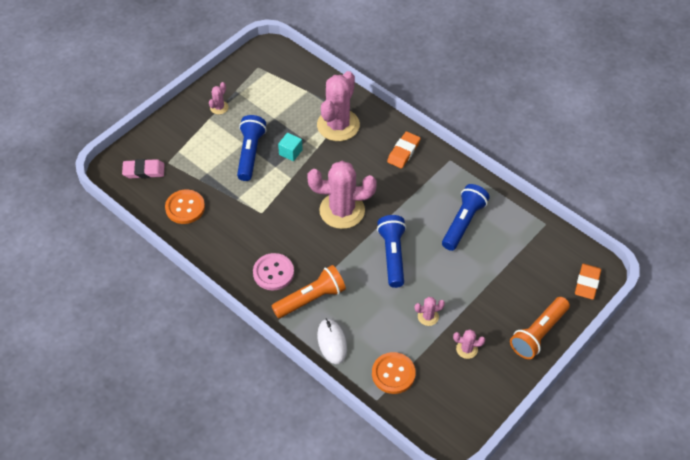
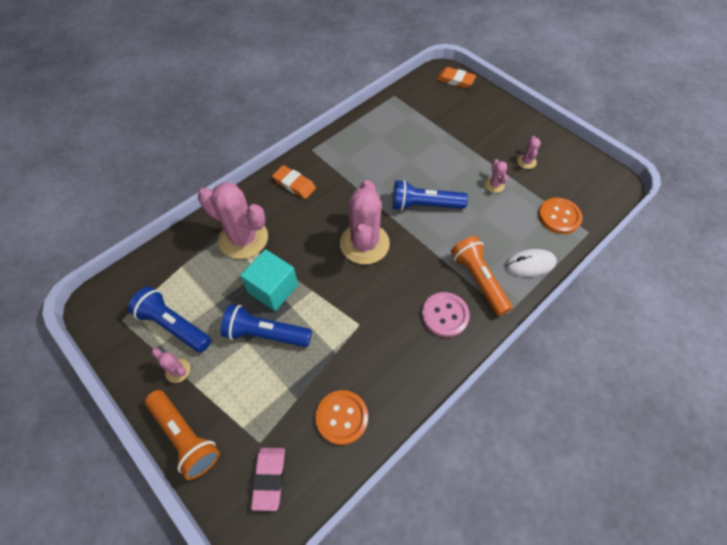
camera: 85 degrees left, 5 degrees up
turquoise cube [278,133,303,161] -> turquoise cube [240,249,298,311], size x1.74
blue flashlight [442,184,490,251] -> blue flashlight moved to [128,286,211,353]
orange flashlight [510,297,570,359] -> orange flashlight moved to [145,390,220,480]

